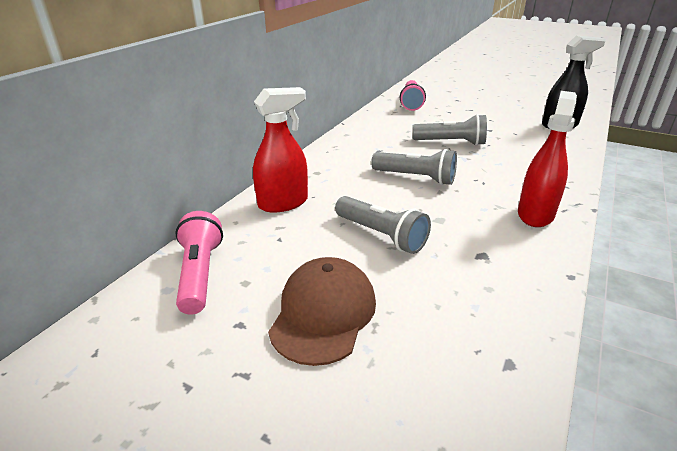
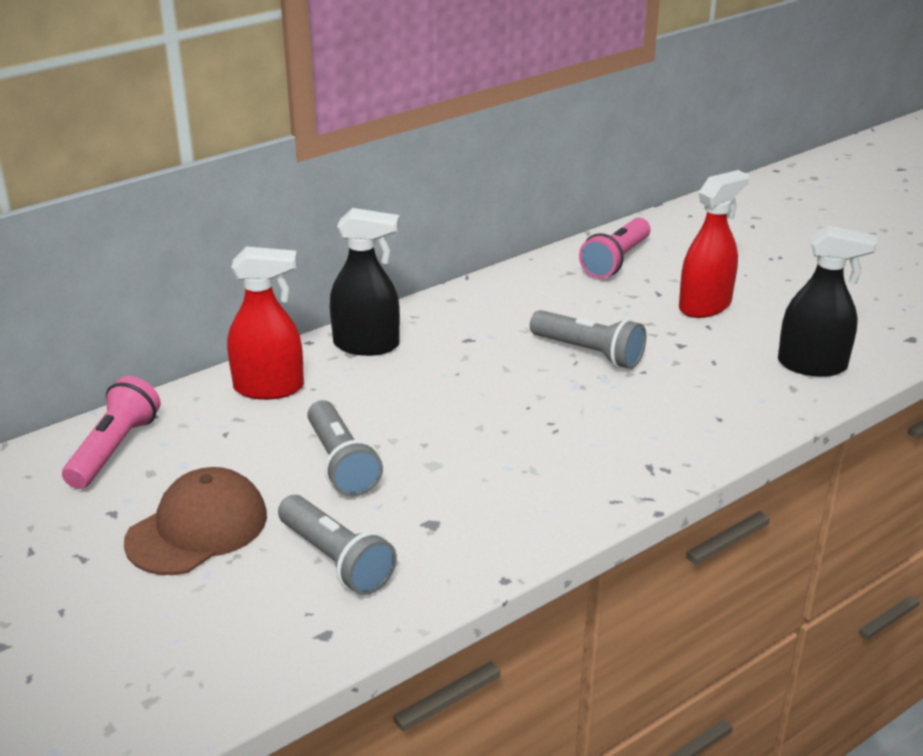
camera: 25 degrees right, 0 degrees up
grey flashlight [371,149,457,185] -> grey flashlight moved to [278,495,397,595]
red spray bottle [518,91,577,227] -> red spray bottle moved to [679,170,749,318]
none -> black spray bottle [330,208,400,356]

